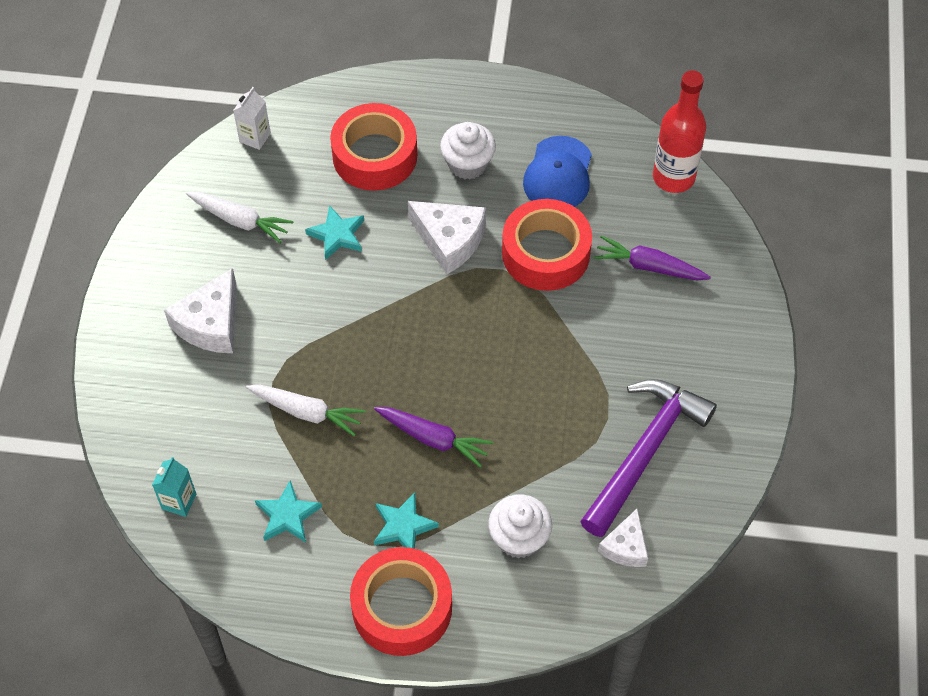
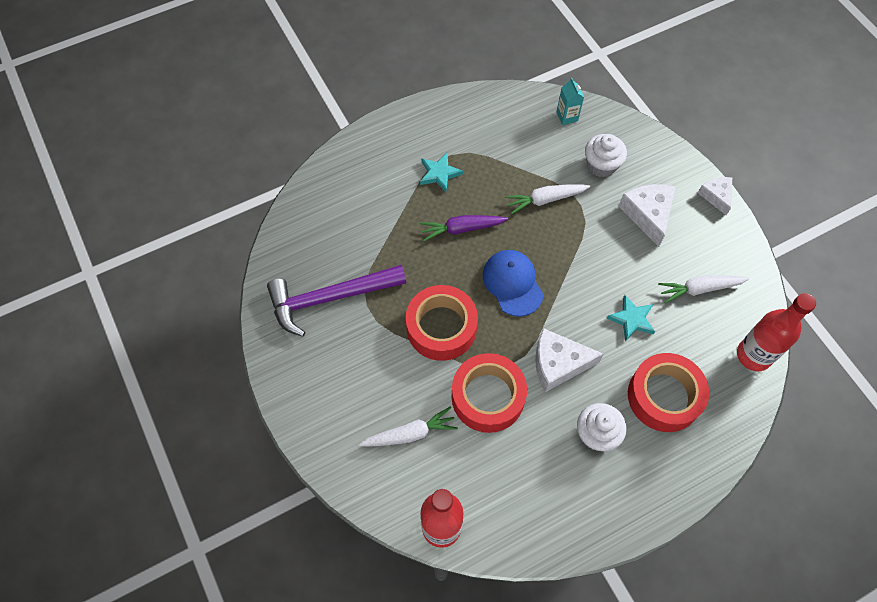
camera: 145 degrees right, 5 degrees up
white carton [233,87,271,150] -> red bottle [737,293,816,372]
turquoise star [255,480,322,543] -> none
red tape [350,547,452,656] -> red tape moved to [406,285,478,361]
white cupcake [488,494,552,559] -> white cupcake moved to [585,134,627,177]
blue cap [523,136,592,207] -> blue cap moved to [483,250,544,316]
purple hammer [580,379,717,537] -> purple hammer turned 75 degrees clockwise [267,265,406,337]
purple carrot [594,236,711,280] -> white carrot [359,407,458,447]
white cheese [598,509,648,567] -> white cheese moved to [698,177,732,215]

